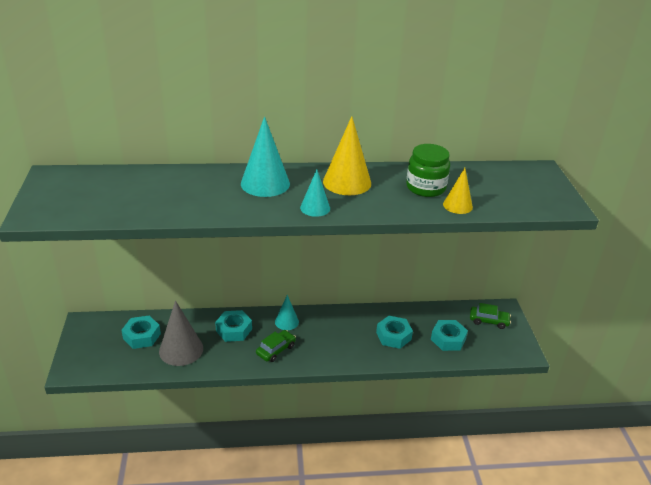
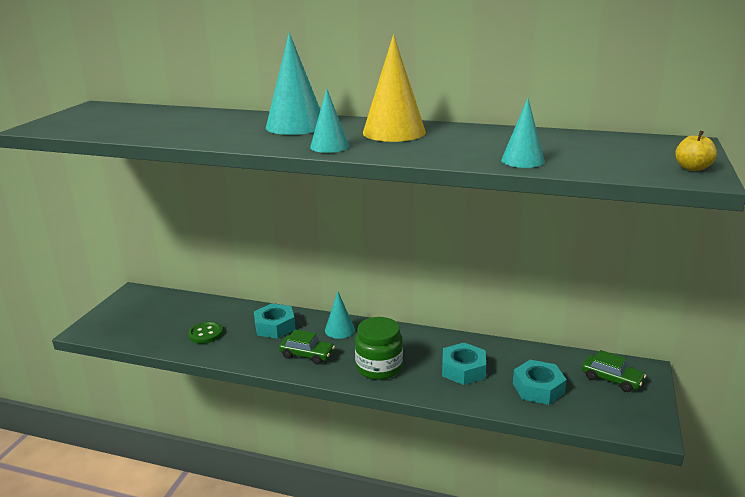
camera: 25 degrees right, 10 degrees down
turquoise nut [122,316,161,349] -> none
grey cone [159,301,203,366] -> green button [188,321,223,344]
green car [256,330,296,362] -> green car turned 45 degrees clockwise [279,329,335,365]
green jar [406,144,450,197] -> green jar moved to [355,317,403,380]
yellow cone [443,168,473,214] -> turquoise cone [501,98,545,168]
none -> yellow apple [675,131,717,171]

